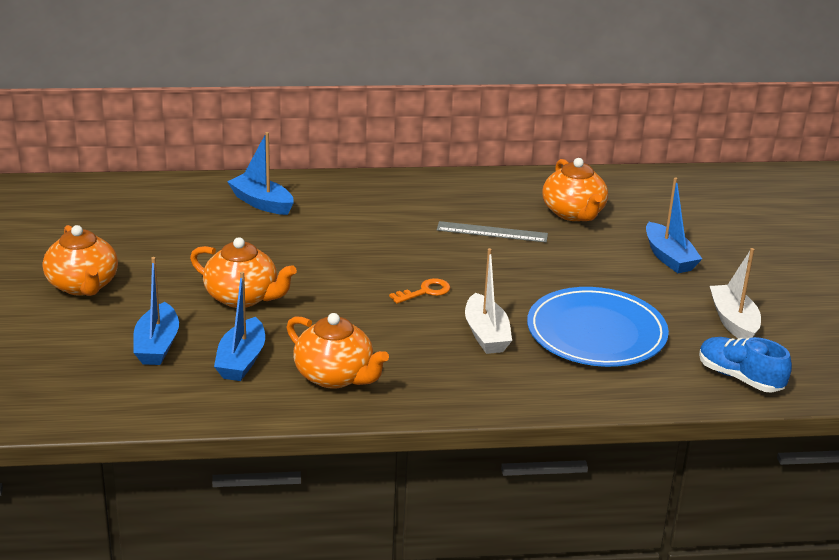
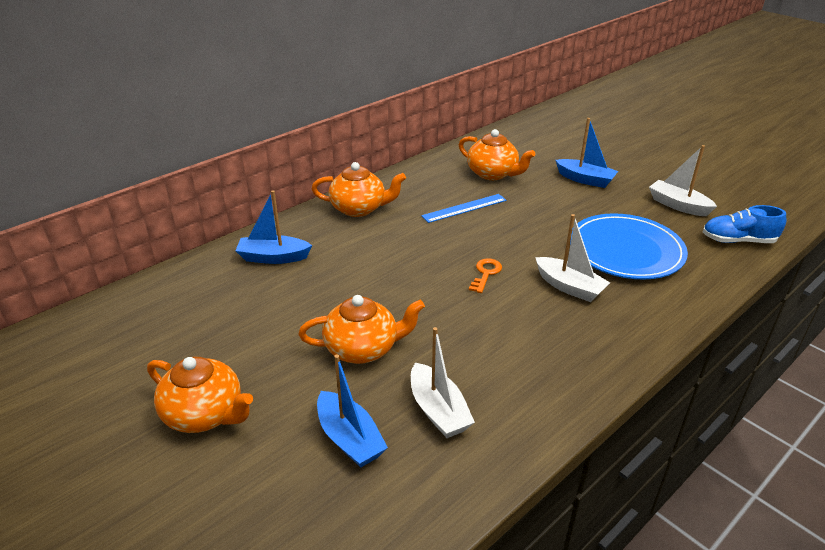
camera: 35 degrees left, 5 degrees up
blue boat [214,272,265,381] -> white boat [411,327,475,438]
orange teapot [286,313,389,389] -> orange teapot moved to [312,162,406,217]
grey ruler [437,221,548,242] -> blue ruler [421,194,507,223]

